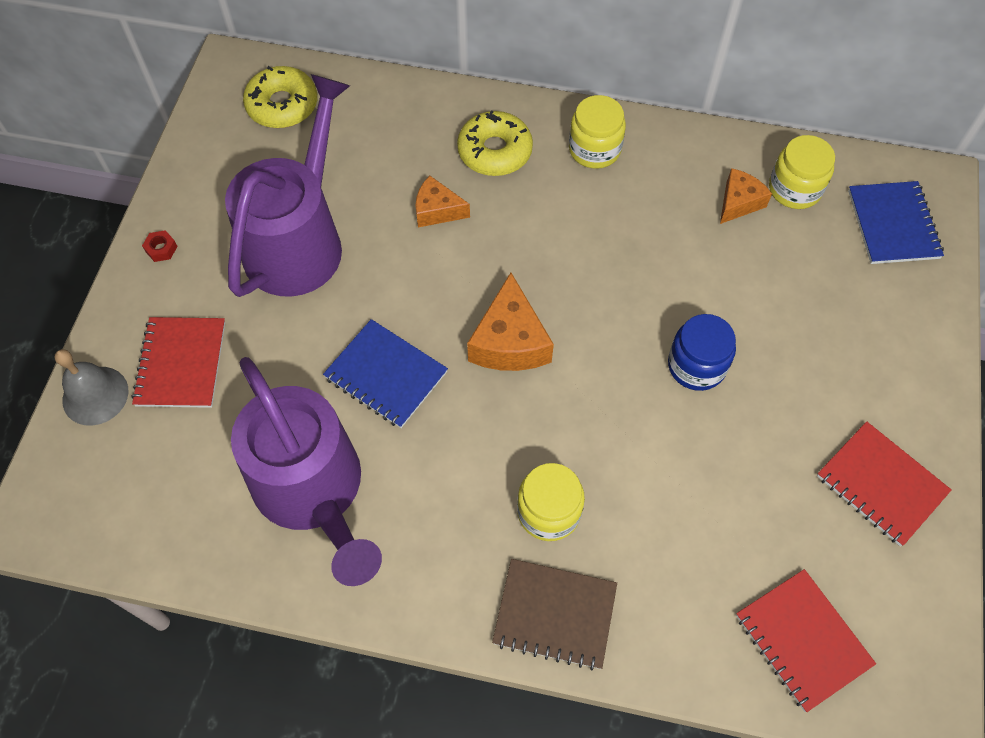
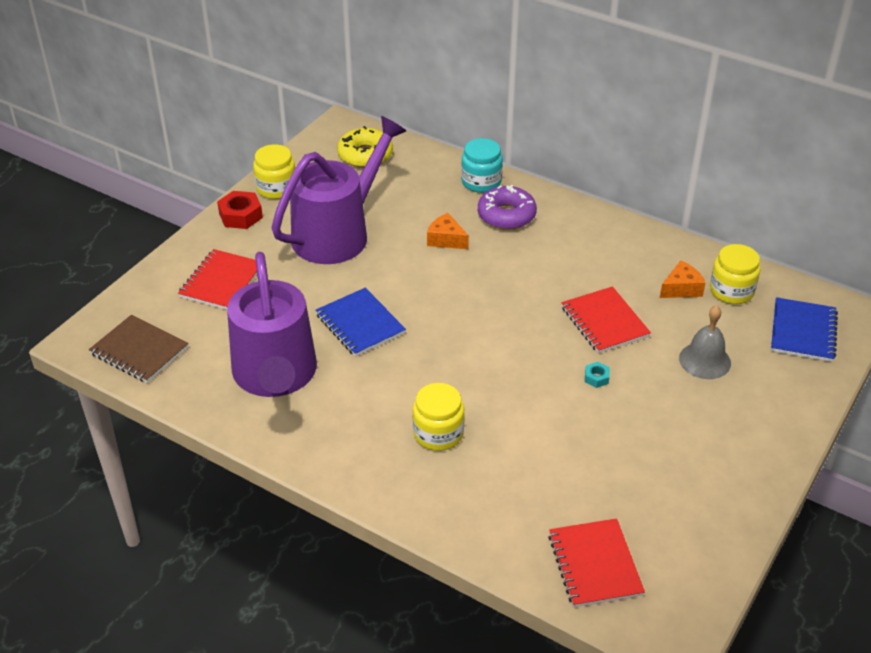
camera: 20 degrees right, 20 degrees down
grey bell [55,349,128,426] -> grey bell moved to [679,305,731,379]
red nut [142,230,178,262] -> red nut [217,191,263,229], size x1.89
yellow donut [457,111,533,176] -> purple donut [478,185,537,230]
orange cheese [467,273,554,371] -> none
brown notebook [492,559,617,670] -> brown notebook moved to [89,315,189,383]
yellow jar [569,95,626,169] -> yellow jar moved to [253,144,295,199]
blue jar [668,314,736,391] -> turquoise nut [585,362,610,388]
red notebook [817,421,952,547] -> red notebook moved to [562,286,651,353]
none -> turquoise jar [461,138,503,193]

